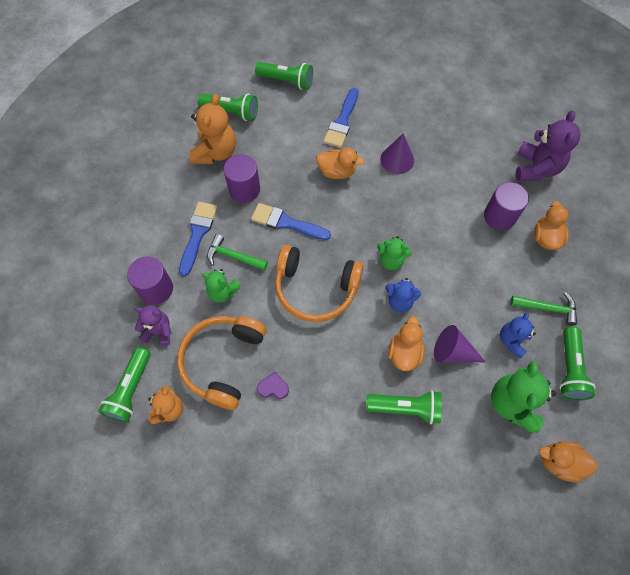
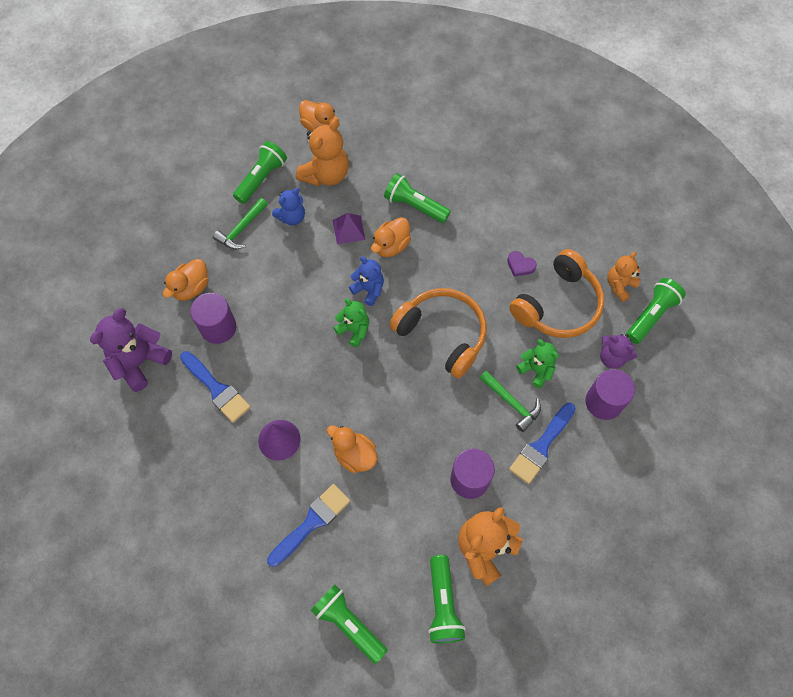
camera: 155 degrees left, 0 degrees up
green flashlight [198,94,258,121] -> green flashlight turned 135 degrees counterclockwise [428,555,466,643]
blue brush [251,203,331,240] -> blue brush moved to [180,351,251,423]
purple cone [434,325,485,362] -> purple pyramid [333,213,365,244]
green teddy bear [491,361,556,433] -> orange teddy bear [296,118,349,186]
green hammer [510,292,577,326] -> green hammer turned 90 degrees counterclockwise [213,198,268,249]

